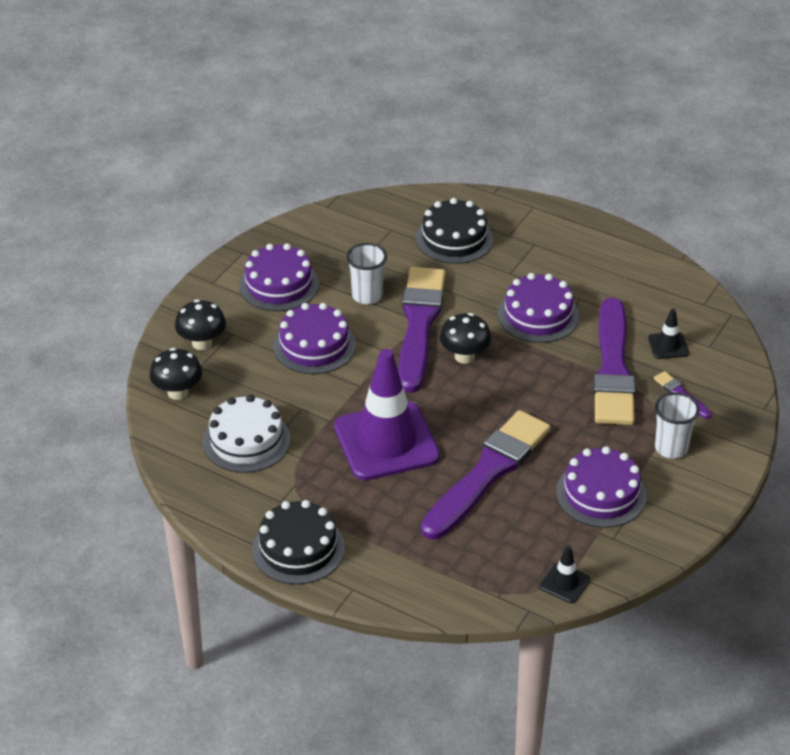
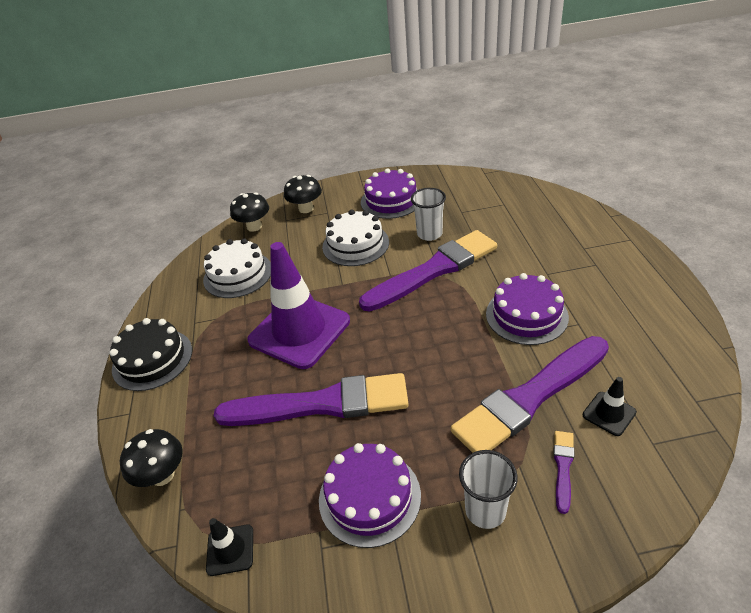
camera: 55 degrees right, 0 degrees up
purple cake [273,303,356,374] -> white cake [322,210,389,266]
black cake [416,198,493,264] -> none
black mushroom [440,313,491,364] -> black mushroom moved to [120,429,183,487]

